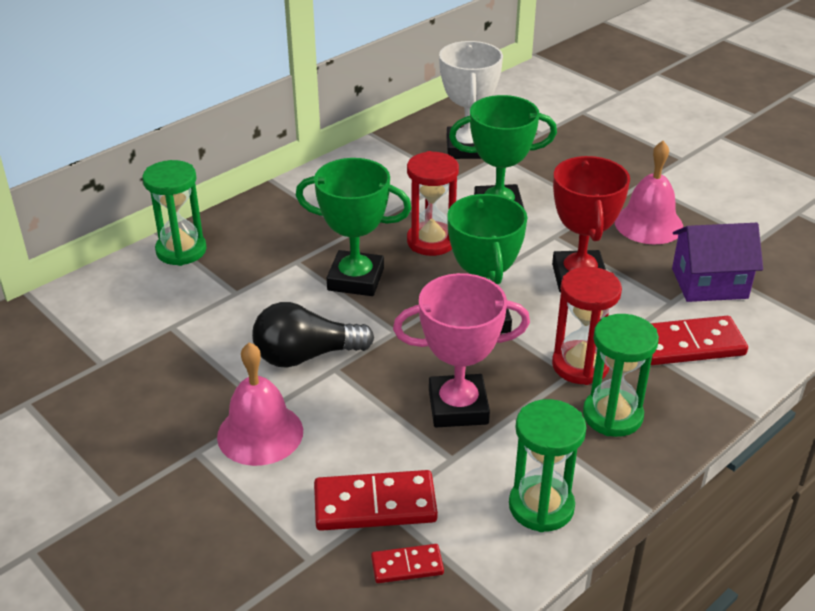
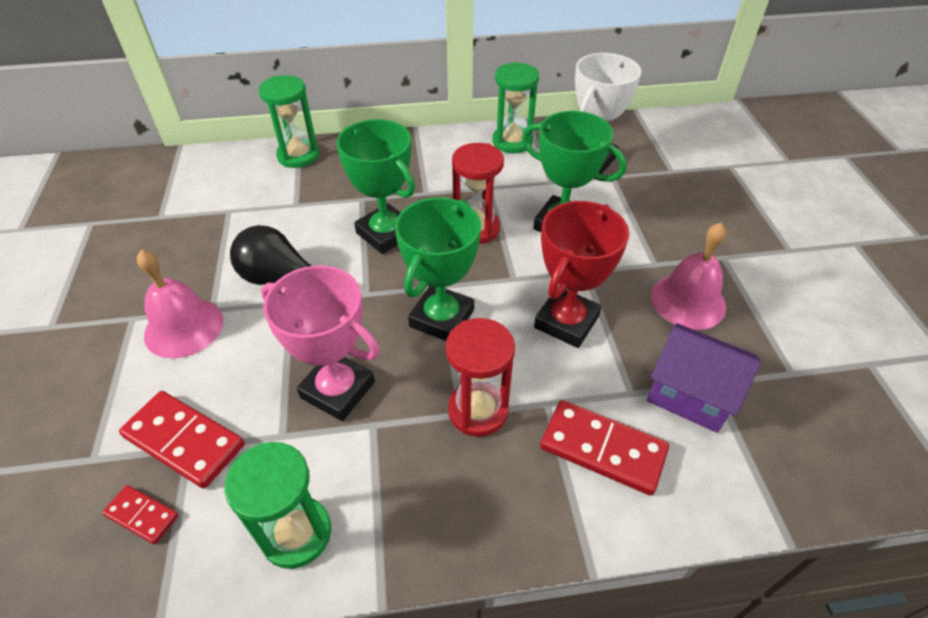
camera: 35 degrees right, 10 degrees up
green hourglass [583,314,659,437] -> green hourglass moved to [493,62,539,154]

